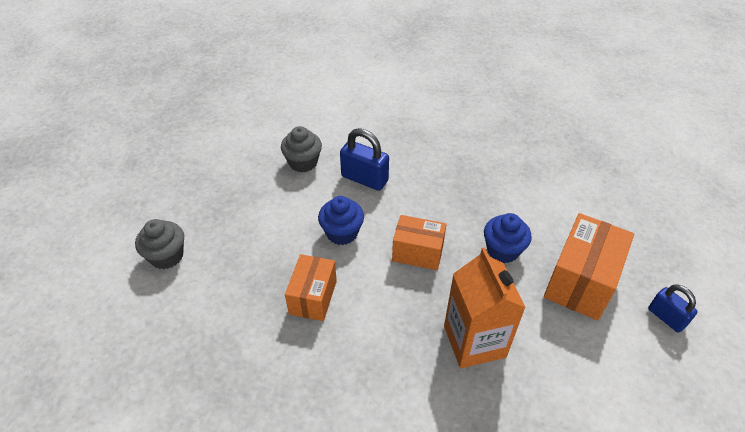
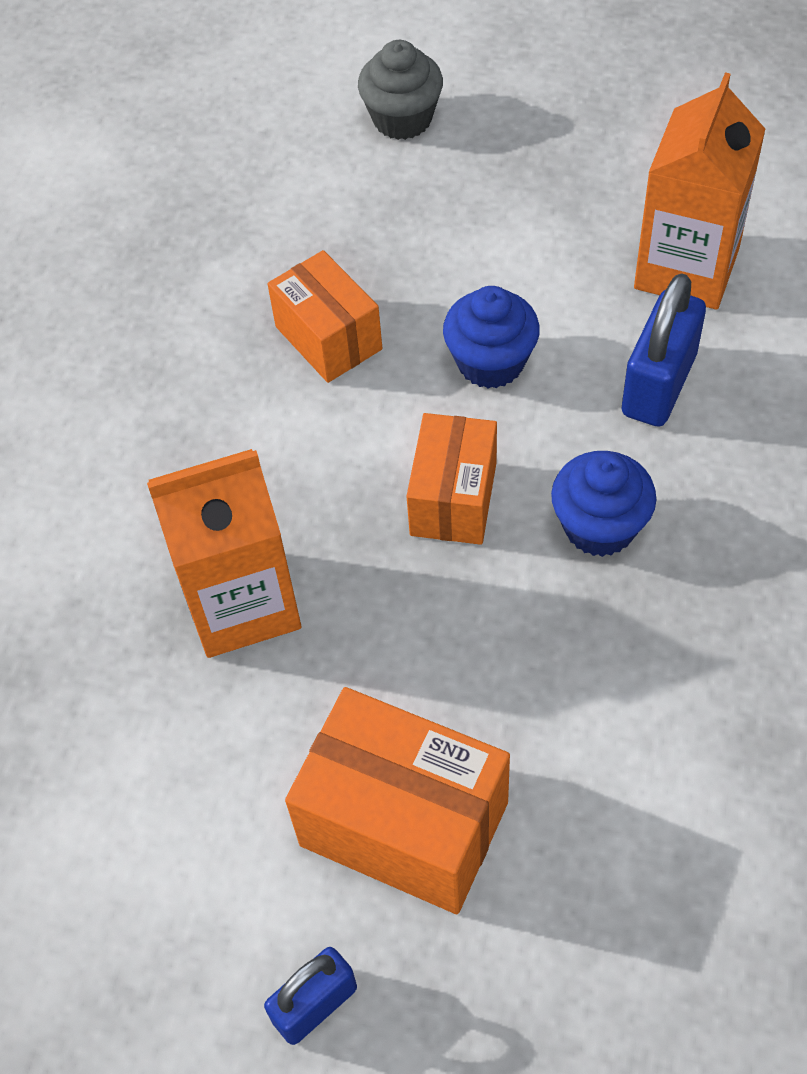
camera: 90 degrees right, 10 degrees up
grey cupcake [281,126,322,173] -> orange carton [634,72,766,310]
orange box [285,254,337,321] -> orange box turned 45 degrees clockwise [268,250,382,383]
blue cupcake [484,213,532,263] -> blue cupcake moved to [551,451,657,557]

